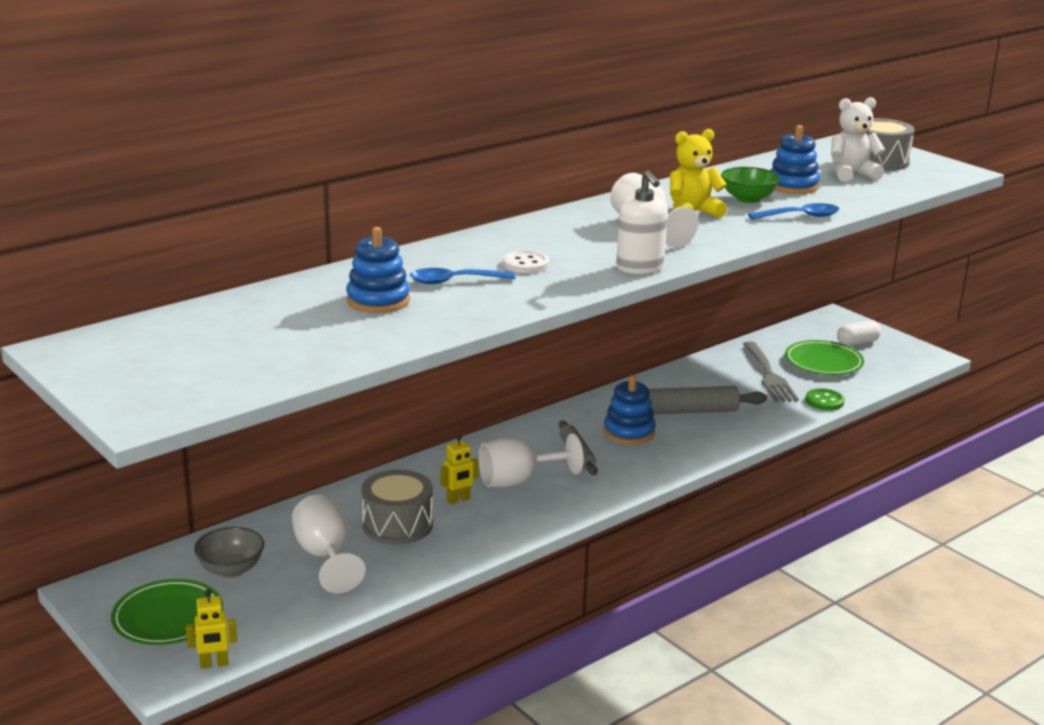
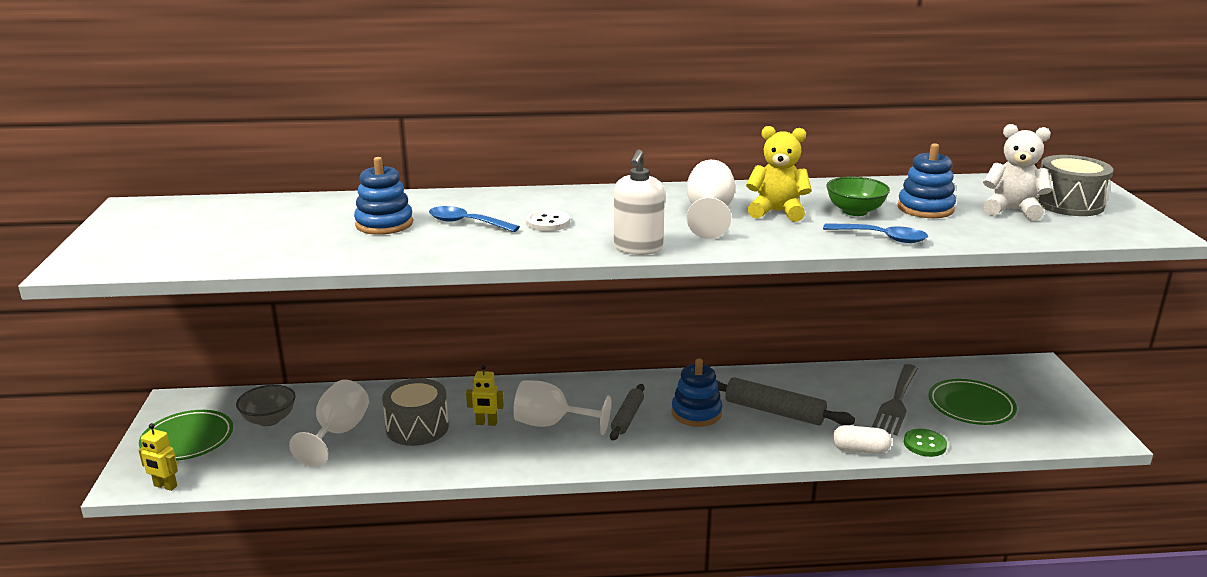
camera: 35 degrees right, 0 degrees up
white capsule [837,320,881,346] -> white capsule moved to [832,425,891,454]

